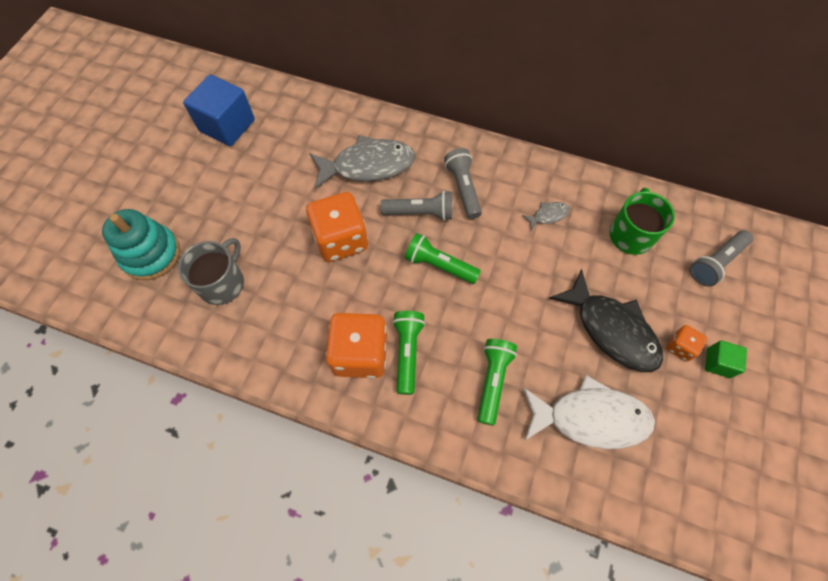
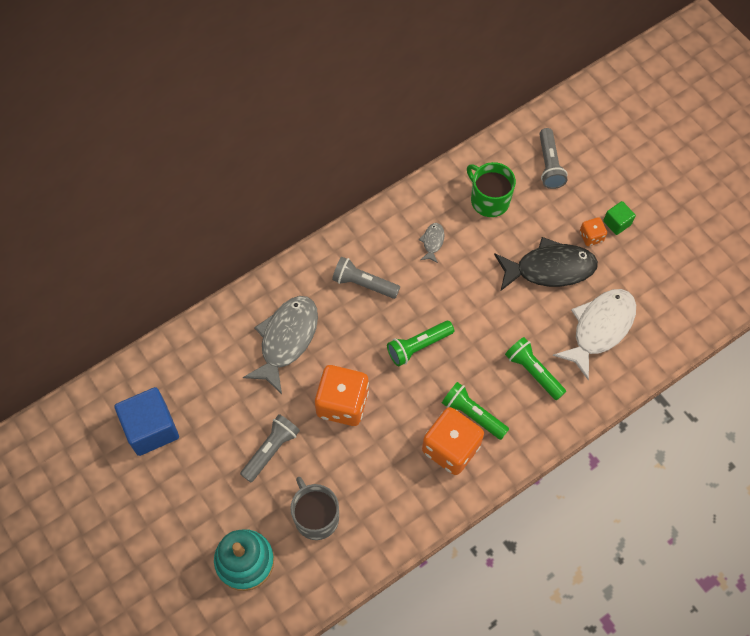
camera: 55 degrees left, 0 degrees up
grey flashlight [380,191,452,221] -> grey flashlight moved to [240,414,300,482]

